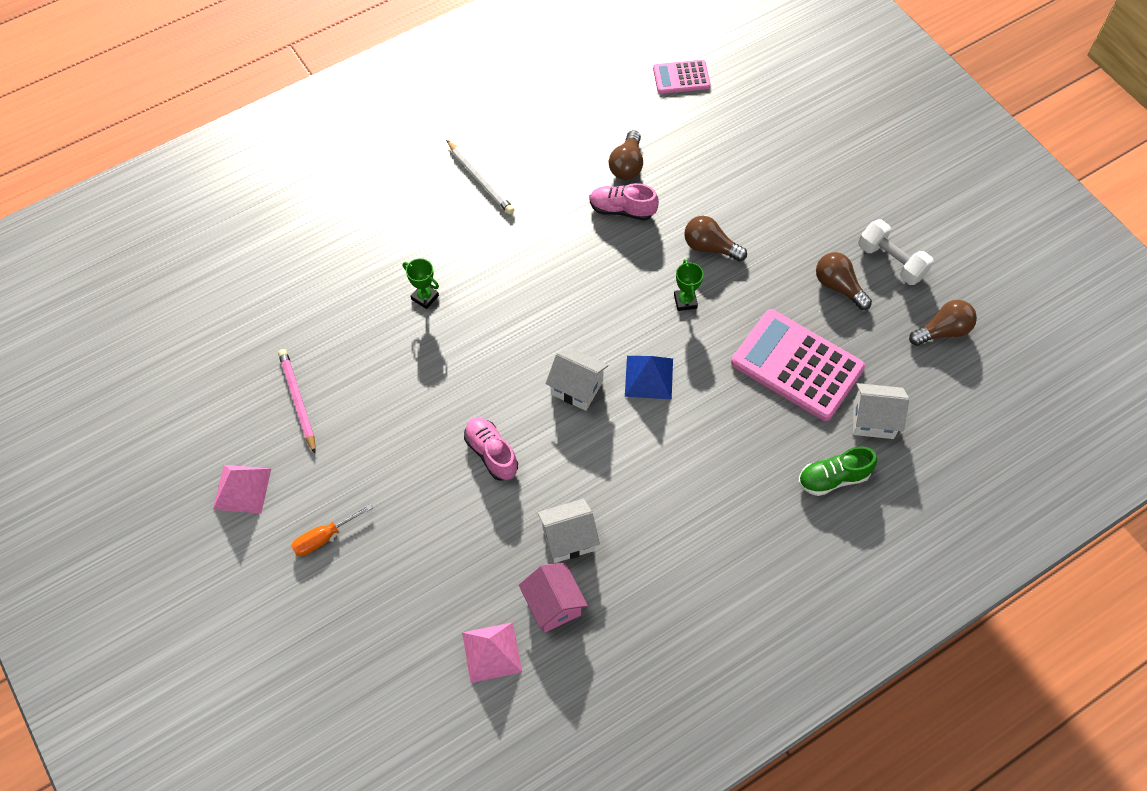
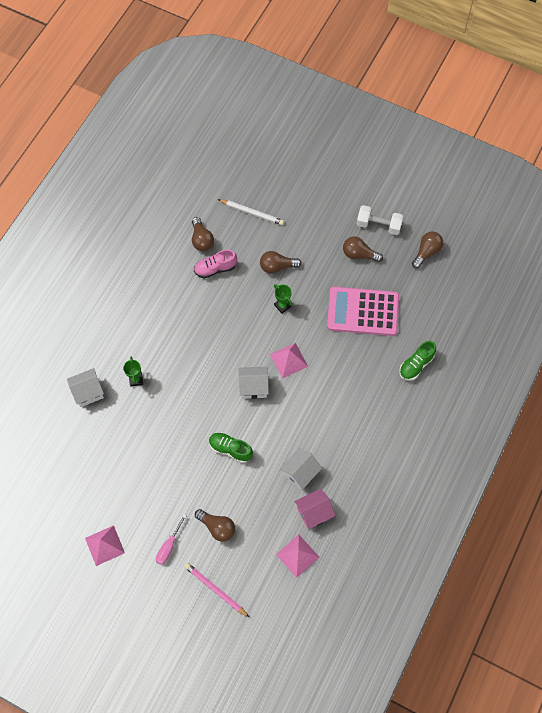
camera: 30 degrees left, 5 degrees up
pink pencil [278,349,316,454] -> pink pencil moved to [184,563,249,617]
orange screwdriver [291,504,373,556] -> pink screwdriver [156,514,187,565]
green trophy [403,258,439,309] -> green trophy turned 75 degrees clockwise [123,357,143,387]
white pencil [446,140,515,214] -> white pencil moved to [218,199,284,225]
pink shoe [464,417,518,481] -> green shoe [209,432,253,463]
pink house [519,563,588,633] -> pink house turned 60 degrees counterclockwise [294,488,335,529]
blue pyramid [625,356,673,400] -> pink pyramid [270,343,308,378]
pink calculator [653,60,711,94] -> none
white house [853,383,909,439] -> white house moved to [67,368,104,407]
none -> brown light bulb [195,509,235,542]

